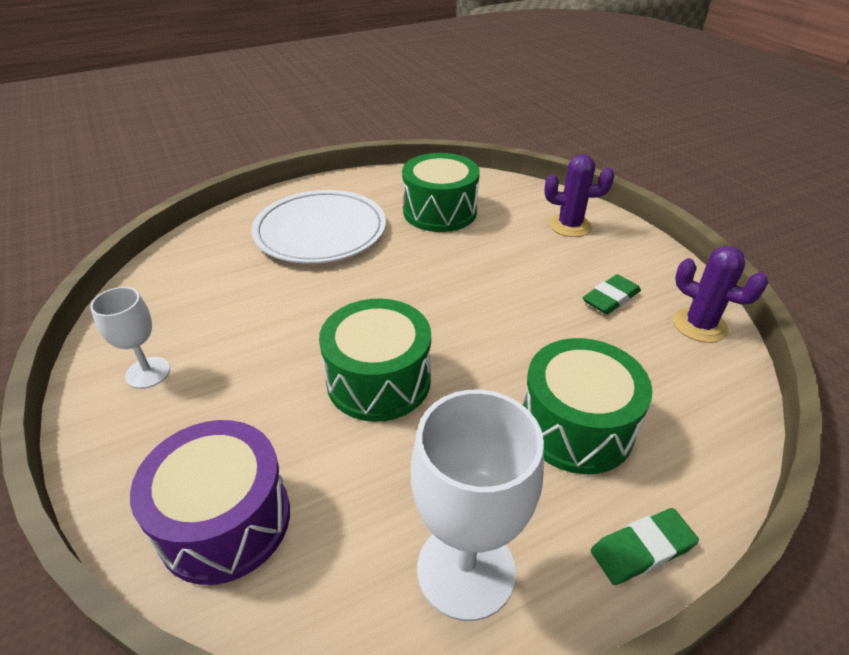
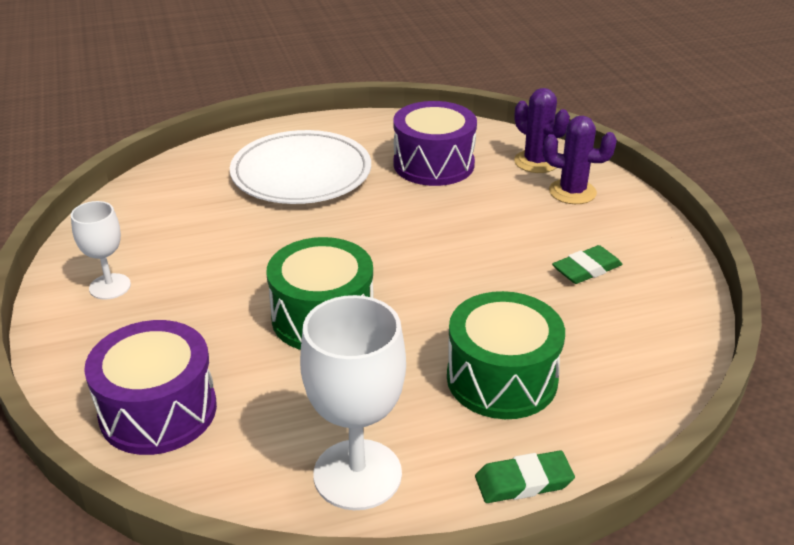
camera: 10 degrees right, 5 degrees down
green drum [402,153,480,232] -> purple drum [393,101,477,186]
purple cactus [673,246,768,343] -> purple cactus moved to [514,88,570,173]

